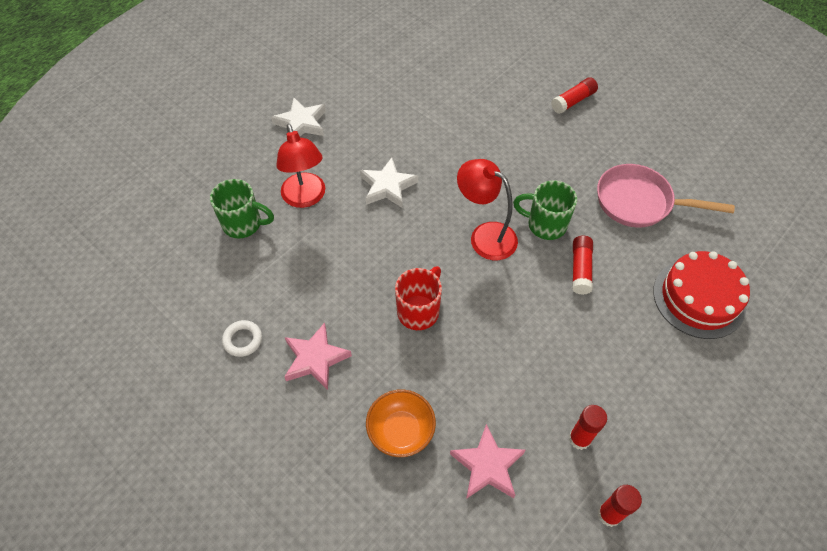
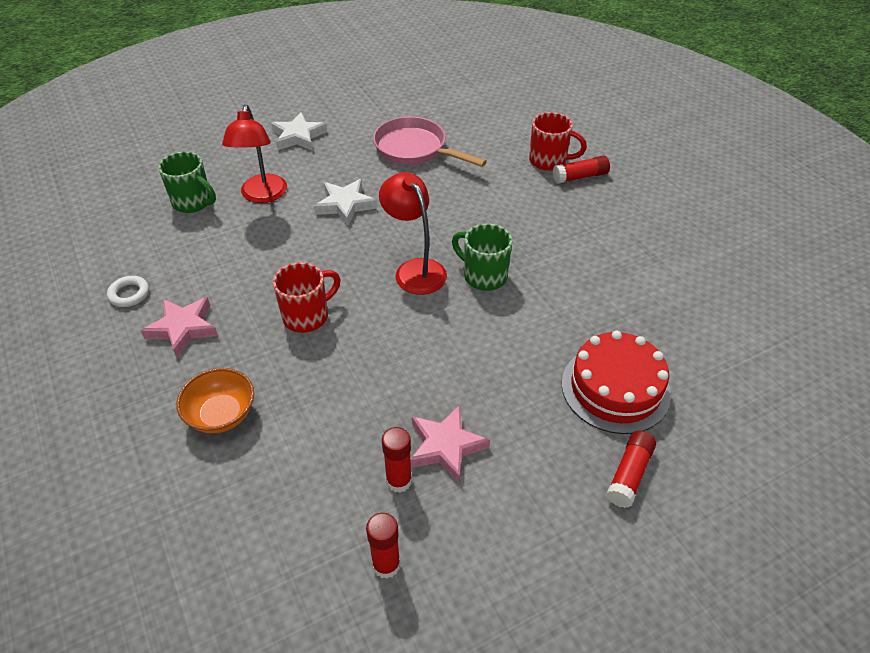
camera: 20 degrees right, 10 degrees down
pink star [450,424,526,499] -> pink star moved to [410,405,490,483]
red glue stick [572,235,593,295] -> red glue stick moved to [606,431,656,508]
pink pan [597,164,735,227] -> pink pan moved to [373,117,487,167]
none -> red mug [529,112,587,171]

